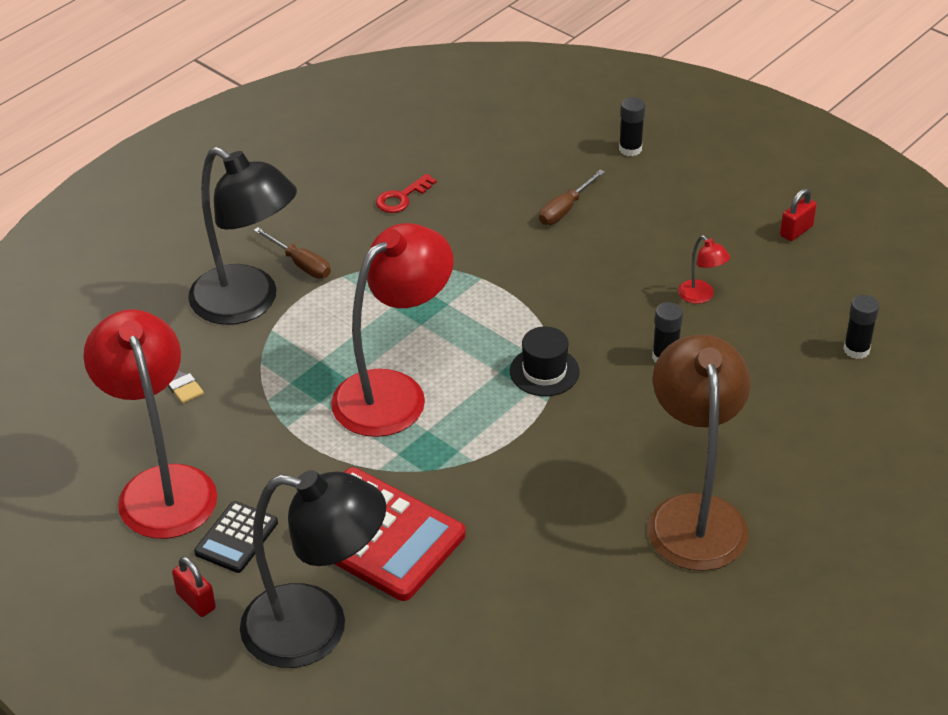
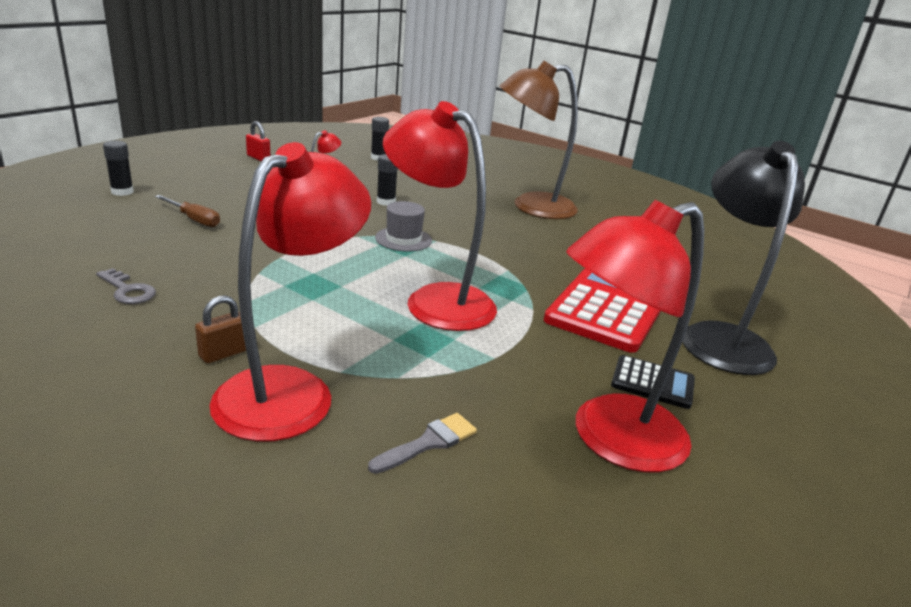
camera: 100 degrees left, 15 degrees down
red padlock [172,556,216,617] -> none
black lamp [188,147,297,325] -> red lamp [209,142,371,442]
brown screwdriver [254,227,331,278] -> brown padlock [195,295,246,363]
red key [376,174,436,213] -> grey key [96,268,156,304]
black hat [510,326,580,396] -> grey hat [375,201,432,252]

